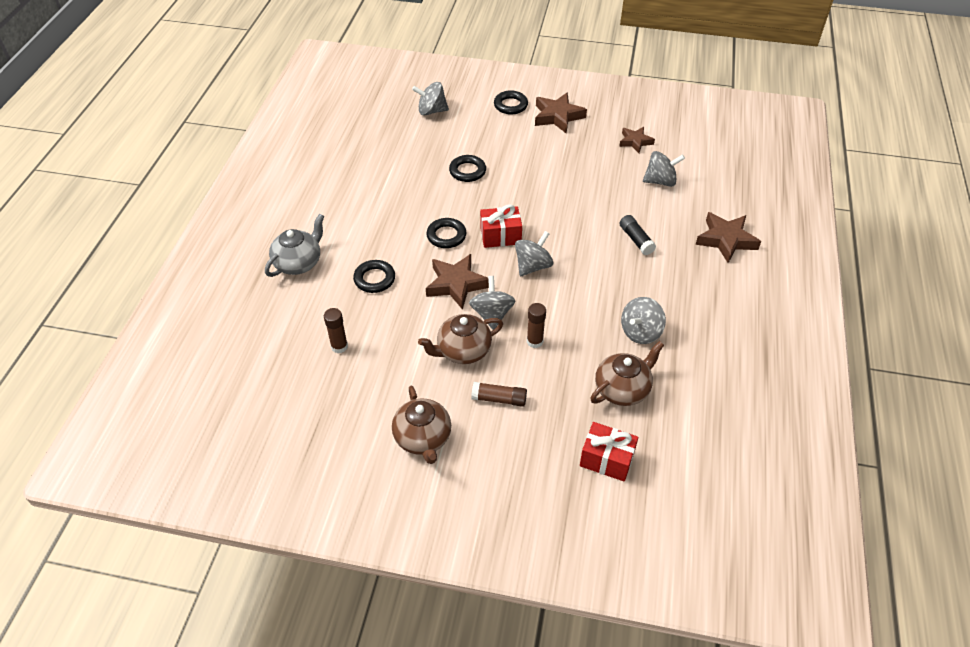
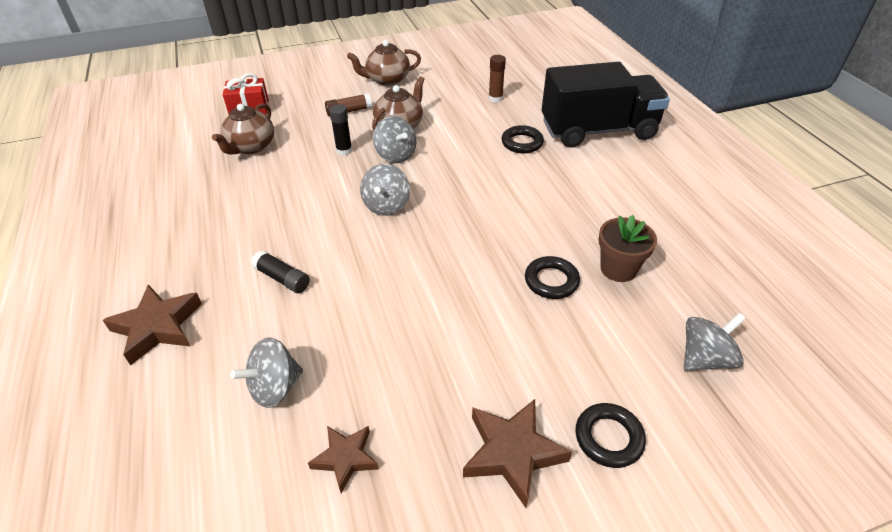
camera: 150 degrees right, 5 degrees down
grey teapot [265,214,324,277] -> black truck [542,62,670,148]
brown teapot [392,386,451,464] -> brown teapot turned 60 degrees counterclockwise [347,40,421,86]
black ring [426,218,467,248] -> none
brown star [426,254,489,310] -> none
red gift [480,204,522,248] -> none
brown glue stick [527,303,546,348] -> black glue stick [329,104,352,156]
grey spinning top [621,297,666,344] -> none
none -> brown flower pot [598,215,657,282]

